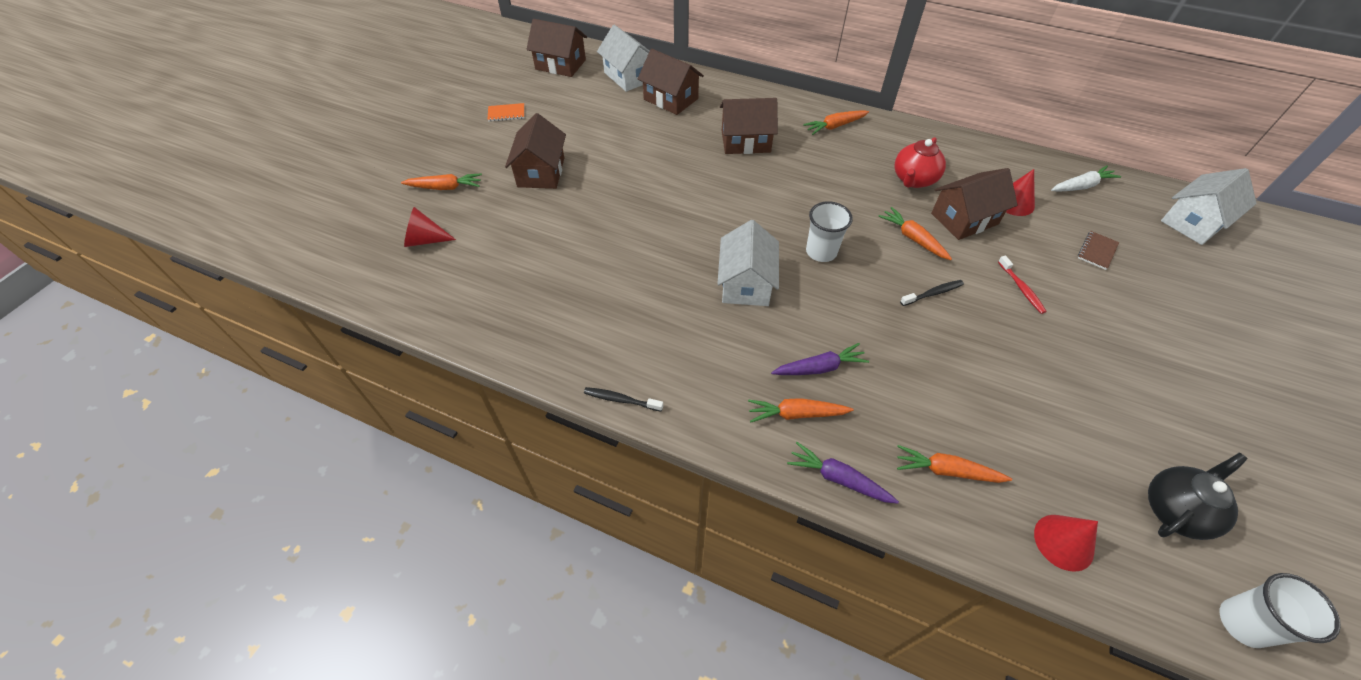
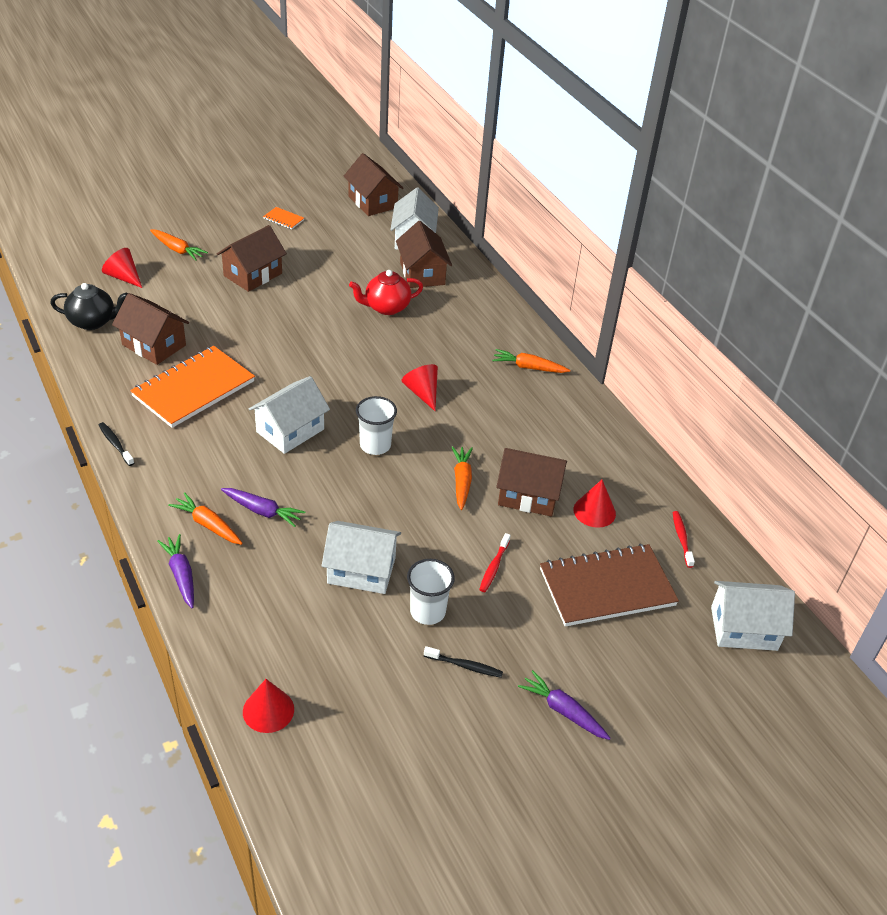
camera: 35 degrees right, 10 degrees down
brown house [720,98,778,154] -> brown house moved to [112,293,189,365]
red teapot [895,137,946,188] -> red teapot moved to [349,270,423,315]
orange carrot [897,445,1012,483] -> none
black toothbrush [900,280,964,306] -> black toothbrush moved to [424,646,503,678]
white carrot [1051,165,1121,192] -> red toothbrush [673,511,695,568]
brown notebook [1078,231,1119,270] -> brown notebook [540,544,679,627], size x2.48
black teapot [1148,453,1248,540] -> black teapot moved to [50,283,128,330]
white cup [1219,573,1341,648] -> white cup moved to [407,559,455,625]
none -> orange notebook [130,346,255,428]
none -> white house [321,521,401,594]
none -> red cone [402,364,438,411]
none -> purple carrot [518,670,611,740]

